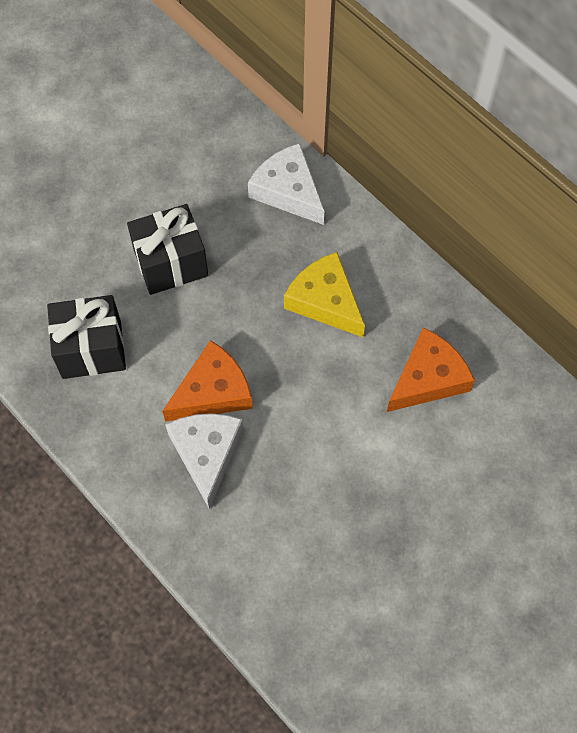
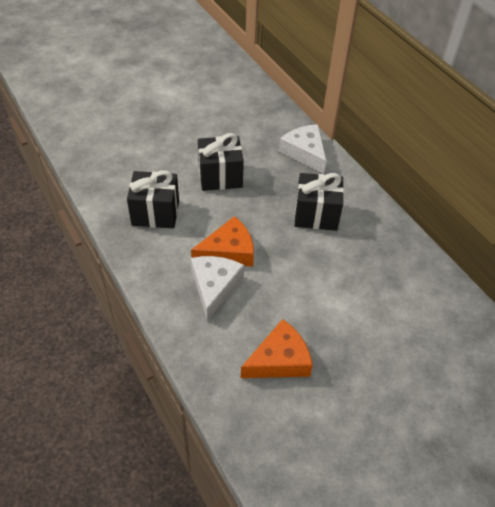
camera: 10 degrees right, 15 degrees down
yellow cheese [284,252,365,337] -> black gift [295,173,344,231]
orange cheese [387,327,475,412] -> orange cheese moved to [241,319,313,378]

